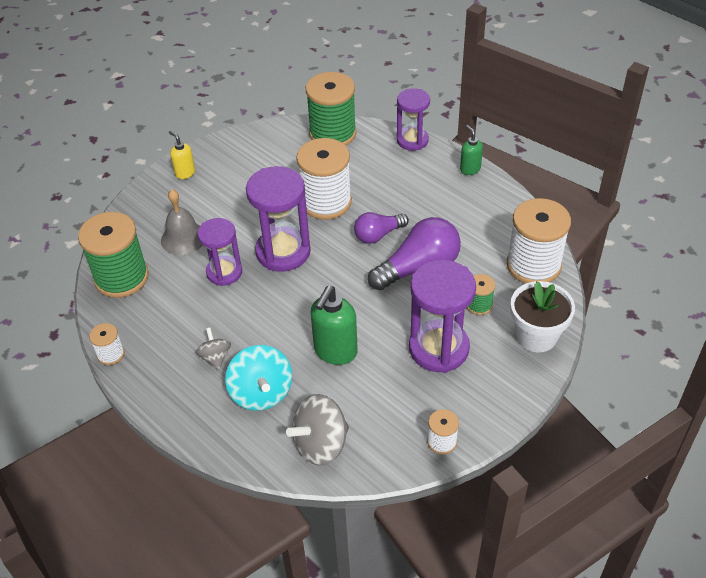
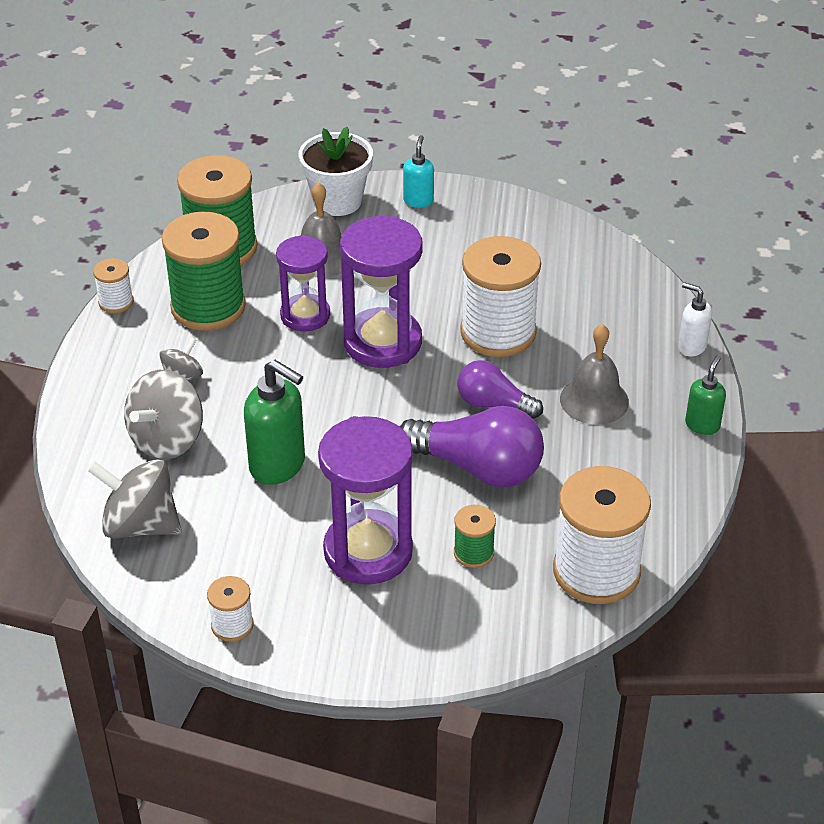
camera: 50 degrees right, 5 degrees down
yellow soap dispenser [169,131,195,179] -> turquoise soap dispenser [403,135,434,208]
turquoise spinning top [225,345,292,411] -> grey spinning top [124,370,203,460]
green spool [306,72,356,146] -> green spool moved to [162,212,246,331]
green soap dispenser [310,286,358,365] -> green soap dispenser turned 135 degrees counterclockwise [244,360,305,485]
purple hourglass [397,88,430,151] -> white soap dispenser [678,282,712,357]
white flower pot [510,281,575,352] -> white flower pot moved to [298,127,373,216]
none -> grey bell [560,324,629,425]

